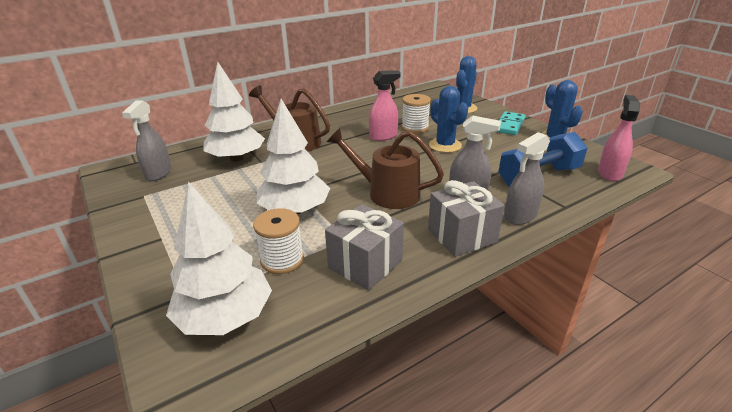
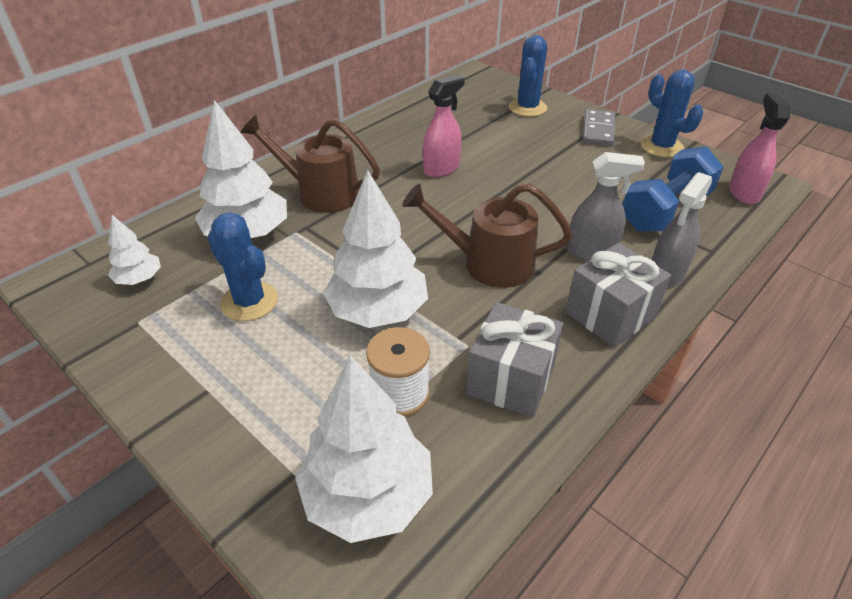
camera: 15 degrees left, 10 degrees up
grey spray bottle [122,100,172,181] -> white tree [108,215,161,285]
white spool [402,94,431,133] -> none
blue cactus [429,86,468,153] -> blue cactus moved to [207,212,278,321]
turquoise domino [497,111,526,135] -> grey domino [583,109,615,146]

